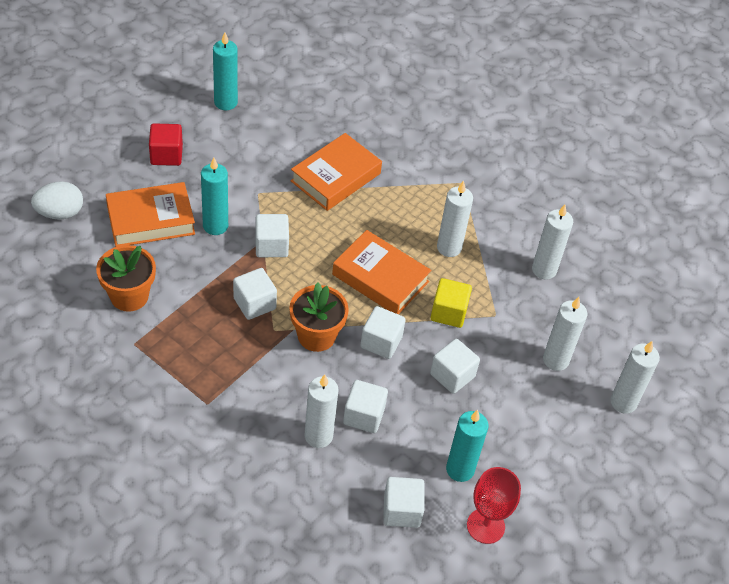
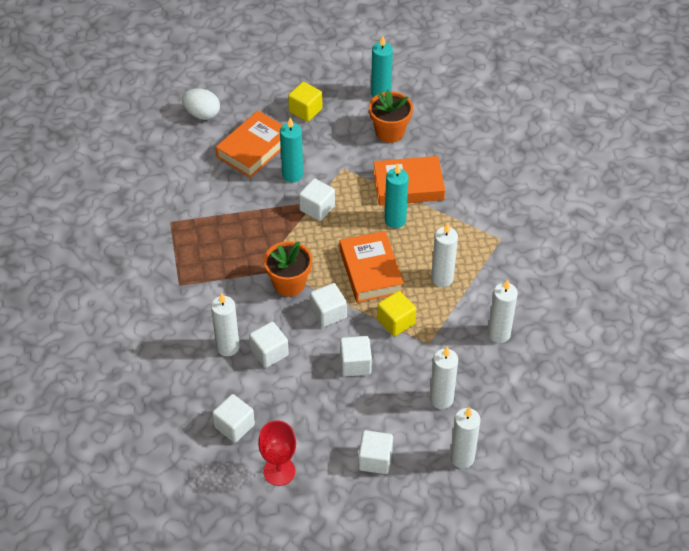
camera: 45 degrees right, 0 degrees up
orange flower pot [96,245,156,312] -> orange flower pot moved to [369,90,413,143]
orange book [106,182,195,247] -> orange book turned 75 degrees counterclockwise [216,111,283,178]
red cube [149,123,183,166] -> yellow cube [288,82,322,122]
white cube [233,268,277,320] -> white cube moved to [358,430,393,474]
turquoise candle [446,410,489,482] -> turquoise candle moved to [385,164,409,228]

